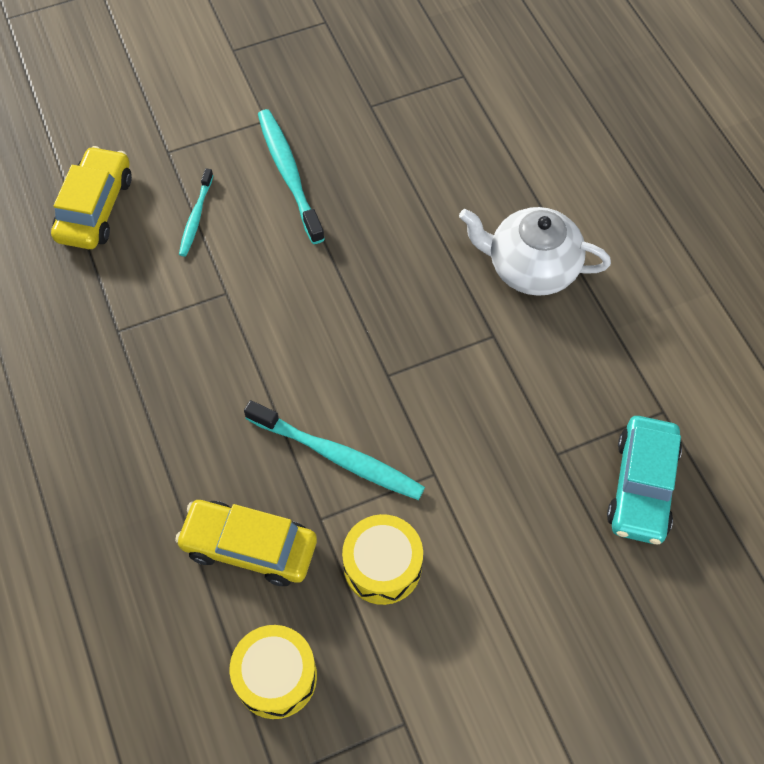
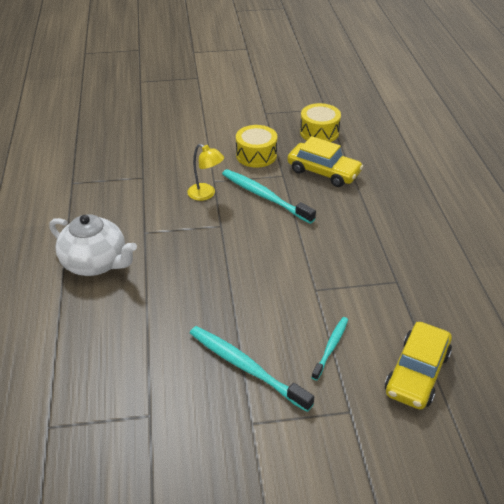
camera: 165 degrees left, 20 degrees down
turquoise toothbrush [258,109,325,244] -> turquoise toothbrush turned 135 degrees clockwise [190,326,314,412]
turquoise car [607,416,682,544] -> none
none -> yellow lamp [187,144,224,201]

